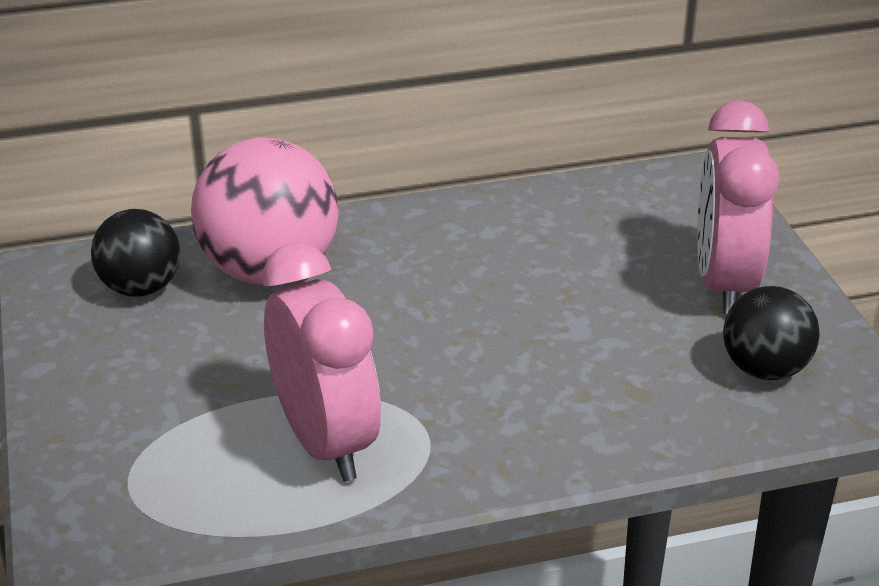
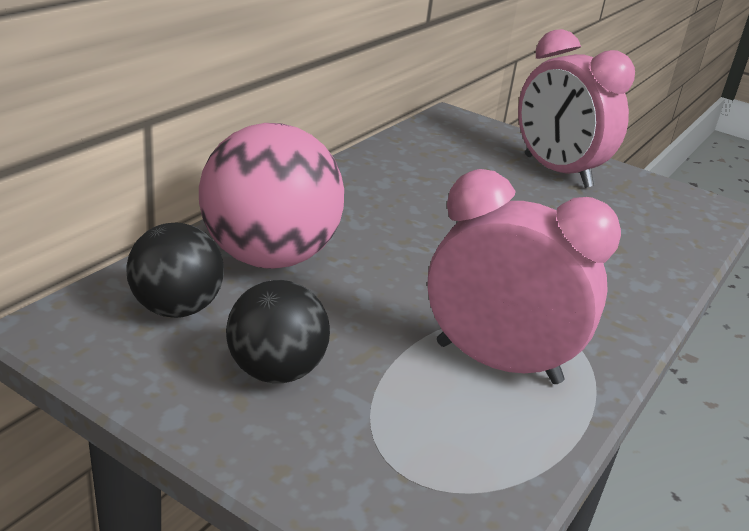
camera: 45 degrees left, 5 degrees down
black ball [723,286,820,380] -> black ball moved to [226,280,330,383]

